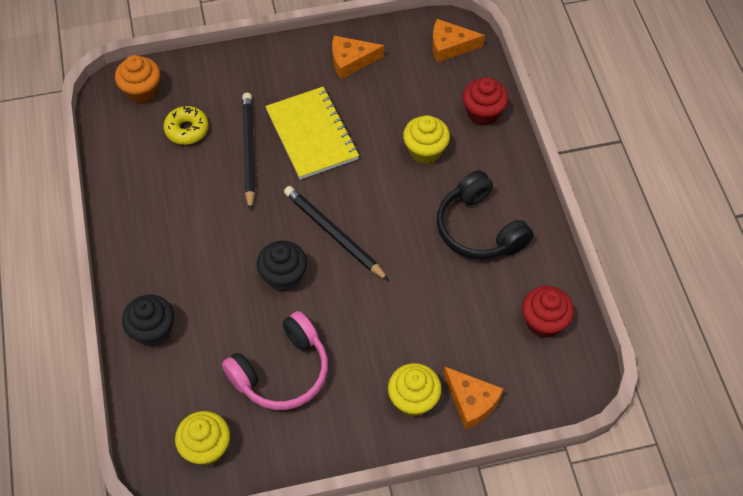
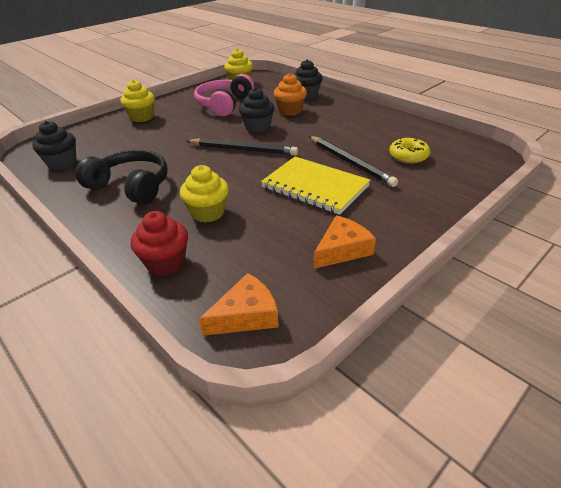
camera: 150 degrees right, 20 degrees down
orange cupcake [115,55,160,104] -> orange cupcake moved to [274,73,307,116]
orange cheese [443,366,504,430] -> none
red cupcake [522,286,574,338] -> black cupcake [32,121,77,170]

